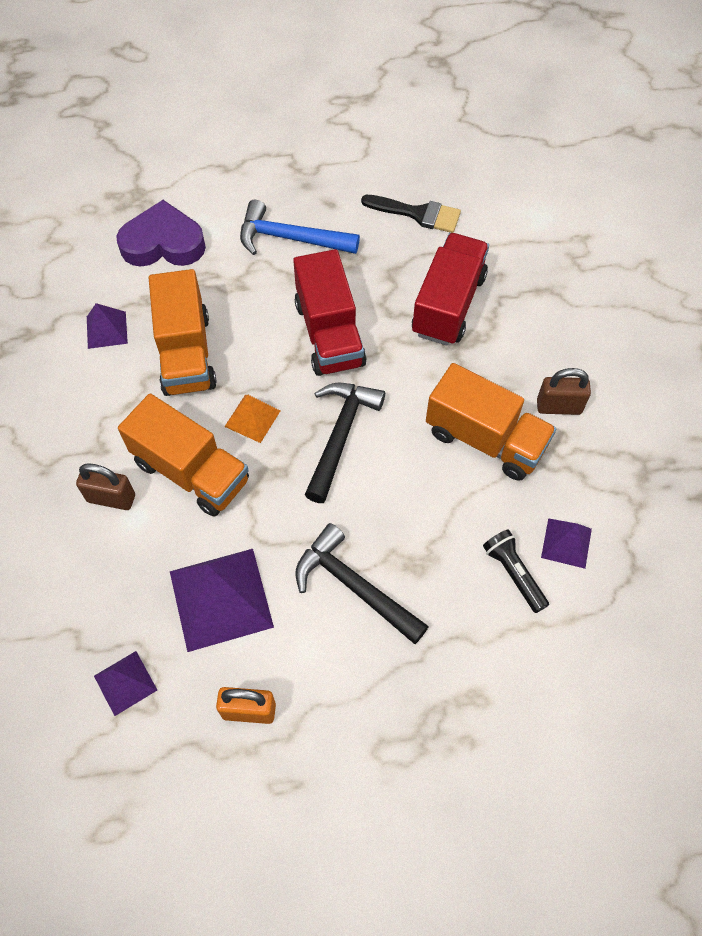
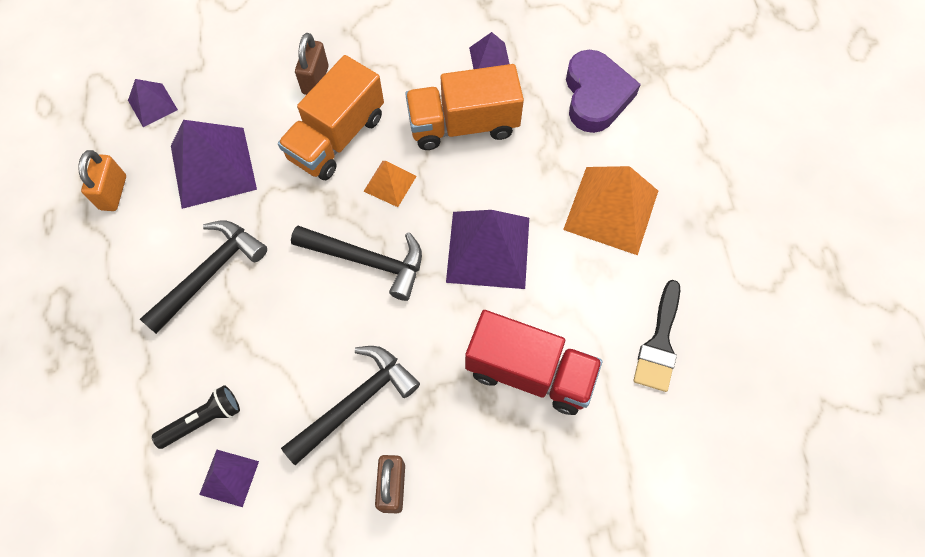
camera: 90 degrees right, 5 degrees up
blue hammer [240,200,360,255] -> orange pyramid [563,166,658,255]
red truck [293,249,366,376] -> purple pyramid [446,210,529,289]
orange truck [426,363,556,481] -> black hammer [281,346,420,465]

